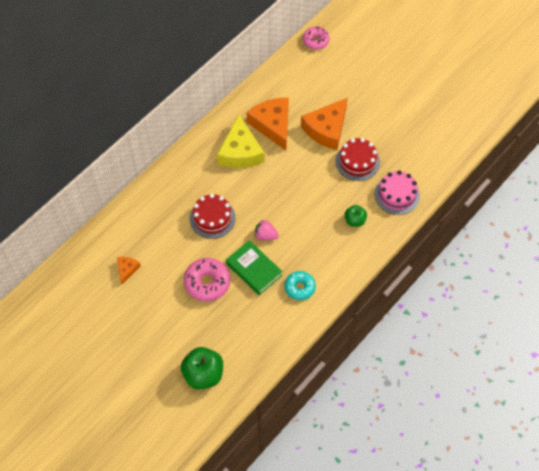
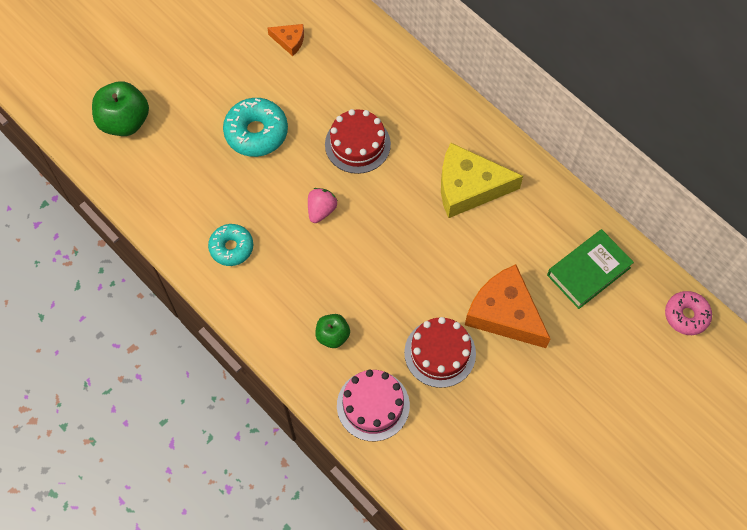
camera: 95 degrees right, 5 degrees up
pink donut [184,258,230,302] -> turquoise donut [223,98,288,157]
green book [226,240,282,295] -> green book moved to [547,229,634,309]
orange cheese [247,98,289,150] -> none

